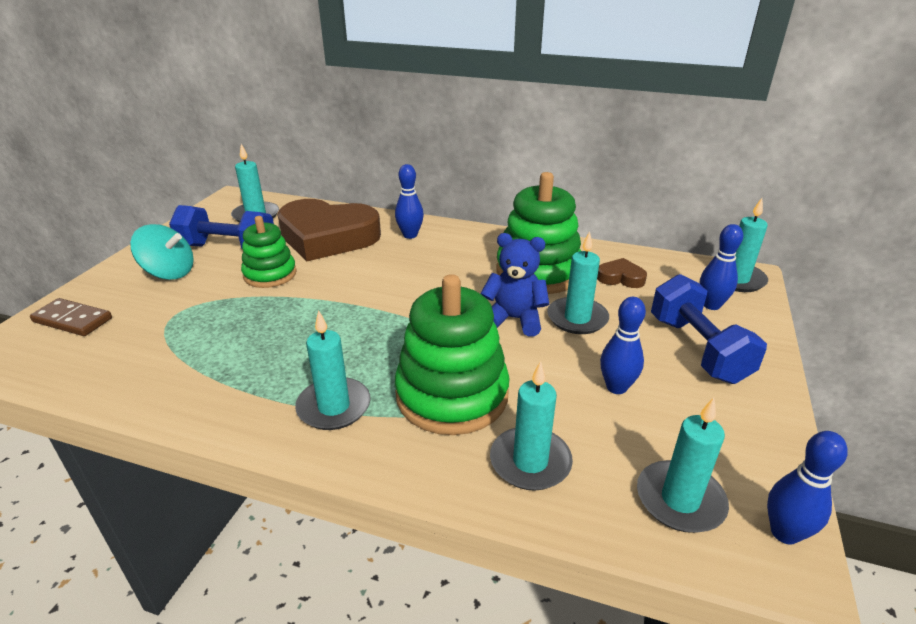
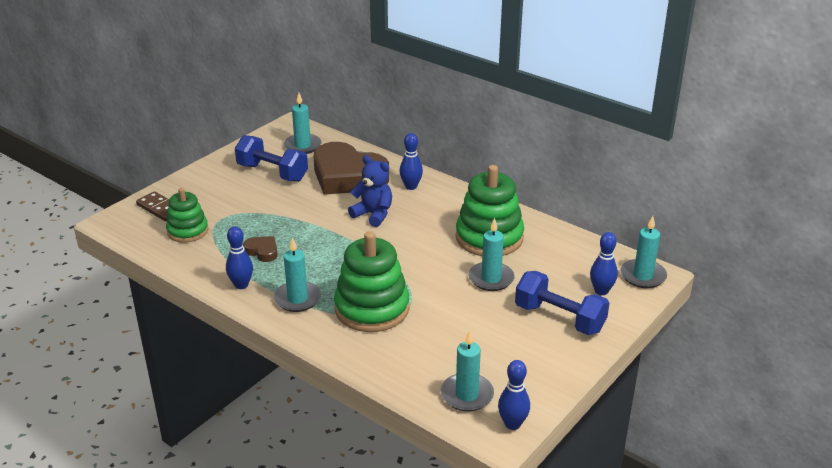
camera: 20 degrees right, 0 degrees up
turquoise spinning top [130,224,194,280] -> none
green stacking toy [241,216,297,288] -> green stacking toy moved to [166,188,209,243]
blue teddy bear [480,233,550,337] -> blue teddy bear moved to [348,155,392,227]
turquoise candle [490,361,573,491] -> none
brown heart [597,258,647,288] -> brown heart moved to [243,236,278,262]
blue bowling pin [600,297,646,394] -> blue bowling pin moved to [226,226,253,289]
blue dumbbell [651,274,767,384] -> blue dumbbell turned 60 degrees counterclockwise [515,271,609,335]

